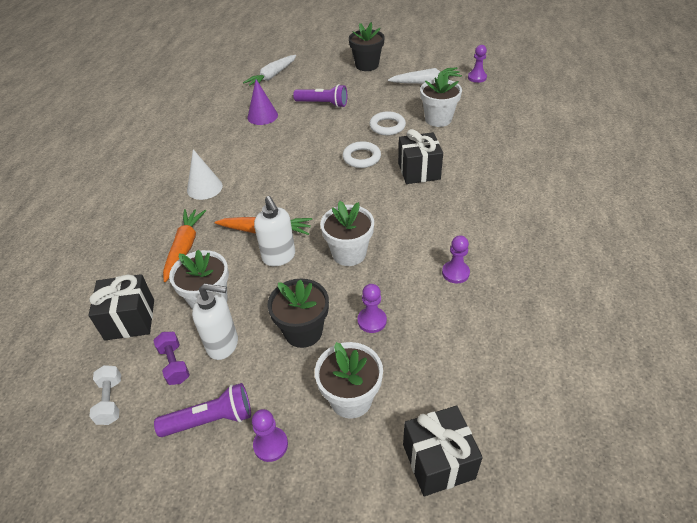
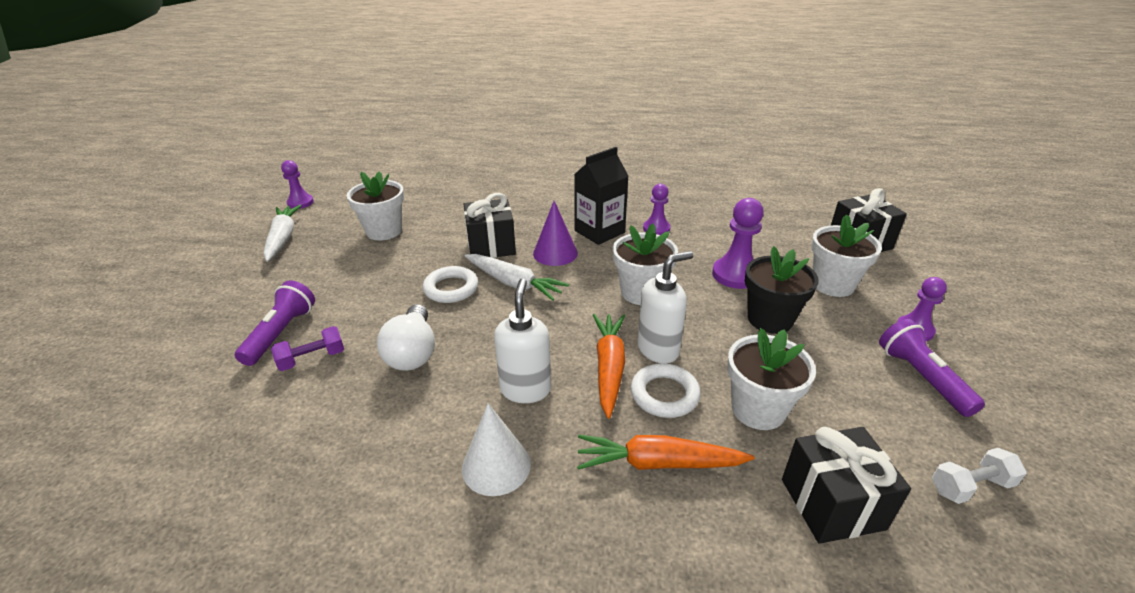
camera: 95 degrees left, 10 degrees down
purple dumbbell [153,332,190,385] -> purple dumbbell moved to [271,326,344,371]
white soap dispenser [192,283,238,360] -> white soap dispenser moved to [494,279,551,403]
white carrot [243,55,296,86] -> white carrot moved to [465,254,569,301]
purple cone [247,79,278,125] -> purple cone moved to [533,201,578,266]
black flower pot [349,22,385,71] -> none
purple pawn [357,284,387,333] -> purple pawn [712,198,764,289], size x1.53
white ring [369,111,406,135] -> white ring moved to [631,363,701,418]
none -> white light bulb [377,304,435,371]
none -> black carton [574,147,629,245]

